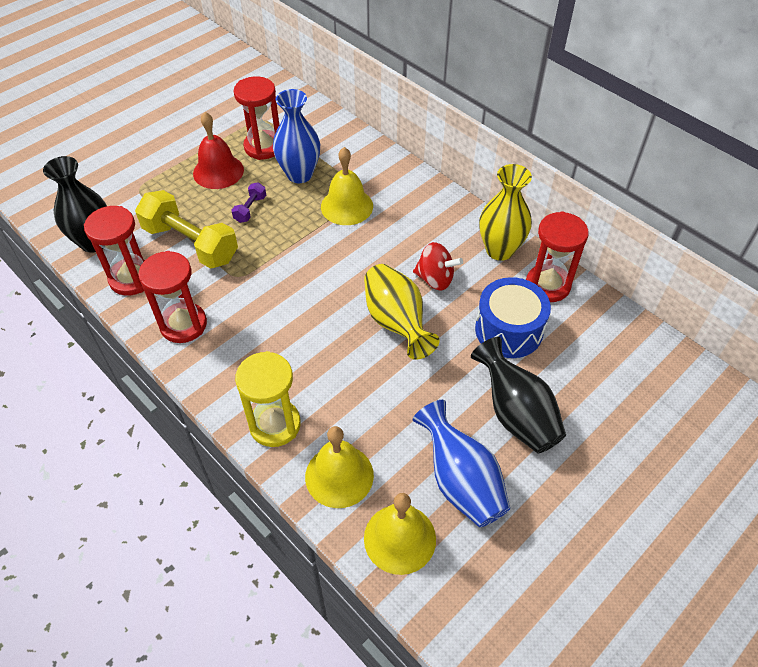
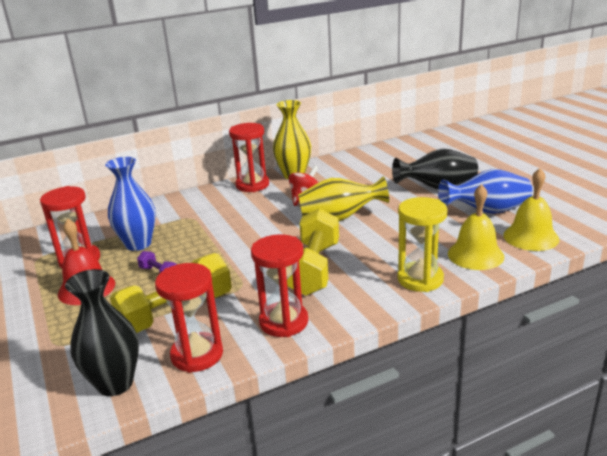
camera: 70 degrees left, 25 degrees down
yellow bell [321,147,373,225] -> none
blue drum [475,277,551,358] -> none
red hourglass [526,211,589,302] -> red hourglass moved to [229,123,269,192]
none -> yellow dumbbell [287,208,339,296]

